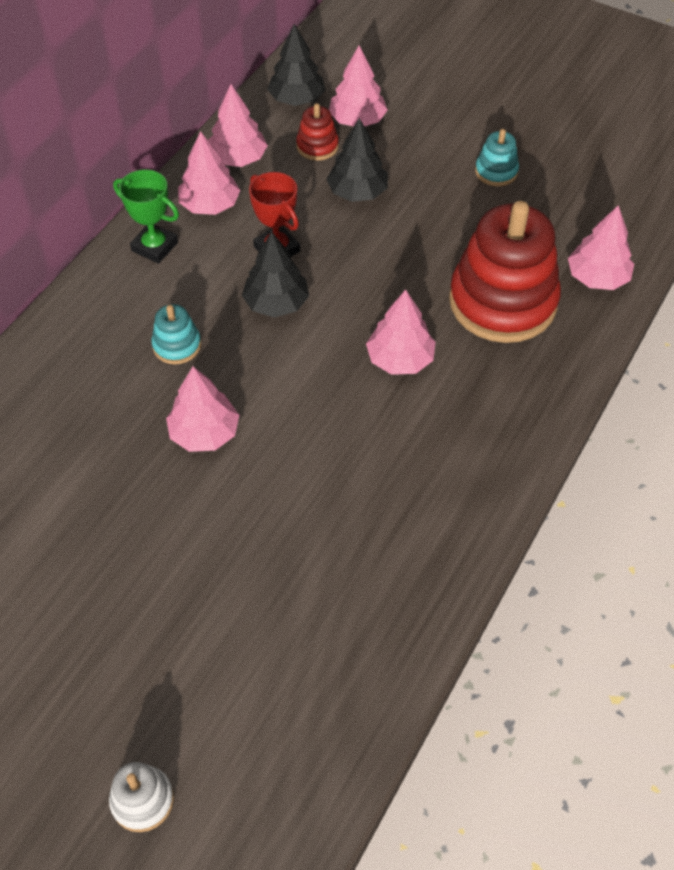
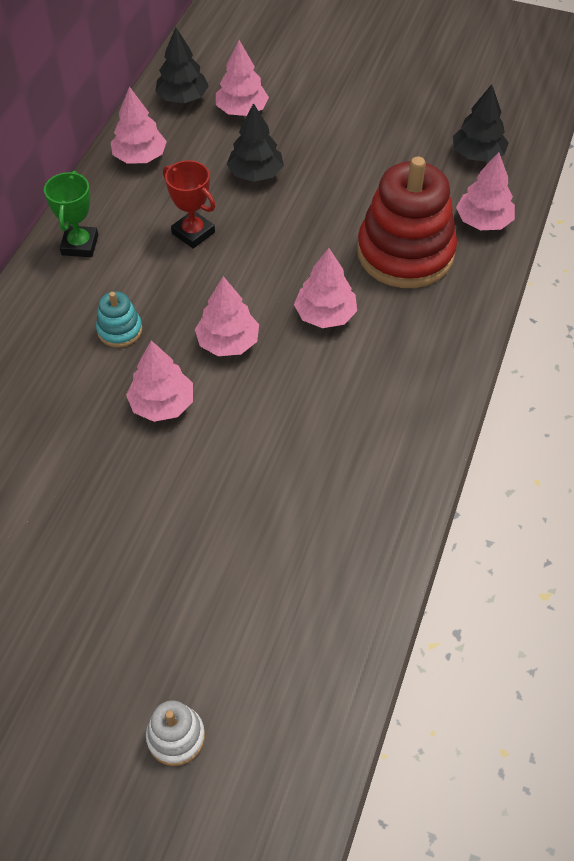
camera: 10 degrees left, 0 degrees up
green trophy [113,169,179,264] -> green trophy turned 75 degrees clockwise [44,171,98,257]
pink tree [178,131,240,215] -> pink tree moved to [195,276,259,356]
black tree [242,231,309,317] -> black tree moved to [453,84,509,162]
red stacking toy [296,103,339,161] -> none
turquoise stacking toy [475,129,519,187] -> none

